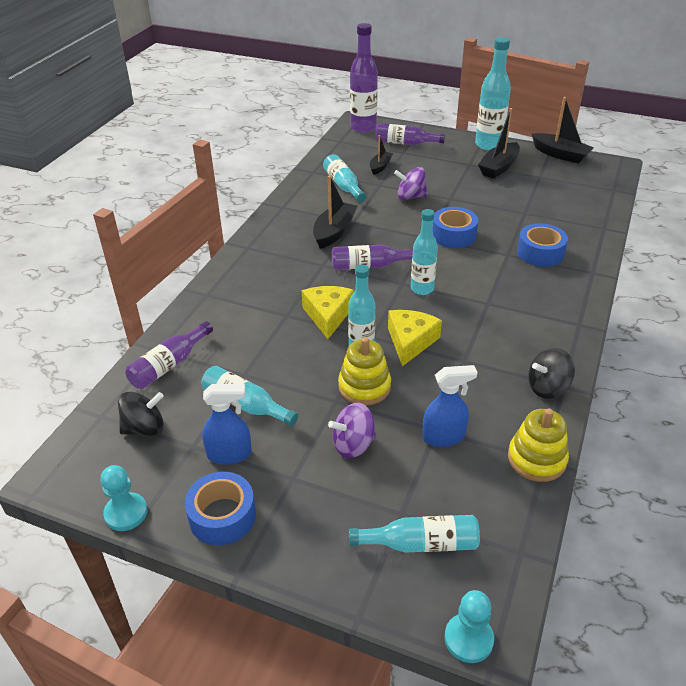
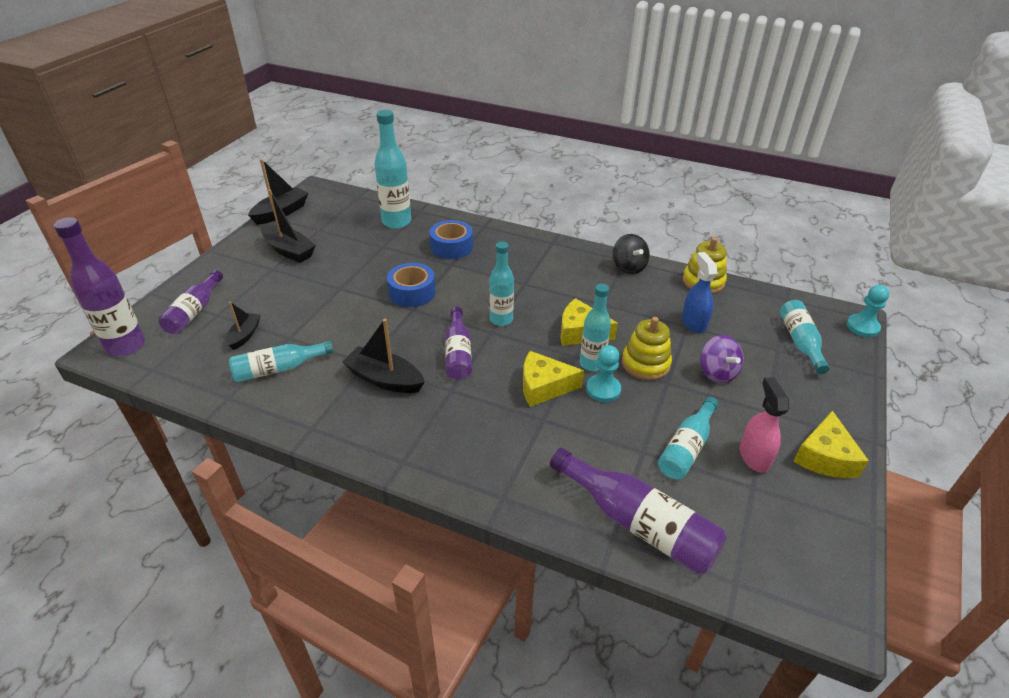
camera: 90 degrees left, 0 degrees up
turquoise pawn [100,465,147,531] -> turquoise pawn moved to [586,345,621,402]
black spinning top [118,392,164,436] -> none
purple bottle [125,321,213,389] -> purple bottle [550,448,727,575], size x1.52
blue tape [185,472,256,545] -> yellow cheese [793,410,869,478]
blue spray bottle [202,384,252,465] -> pink spray bottle [740,377,789,473]
black boat [370,135,393,175] -> black boat turned 75 degrees clockwise [226,302,261,350]
purple spinning top [394,167,428,200] -> none
turquoise bottle [475,37,511,150] -> turquoise bottle moved to [375,110,411,229]

